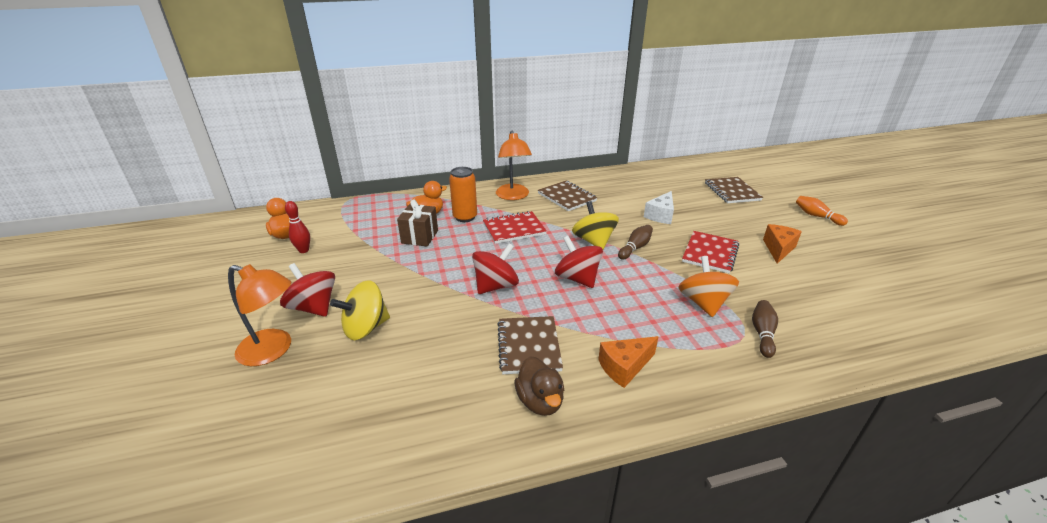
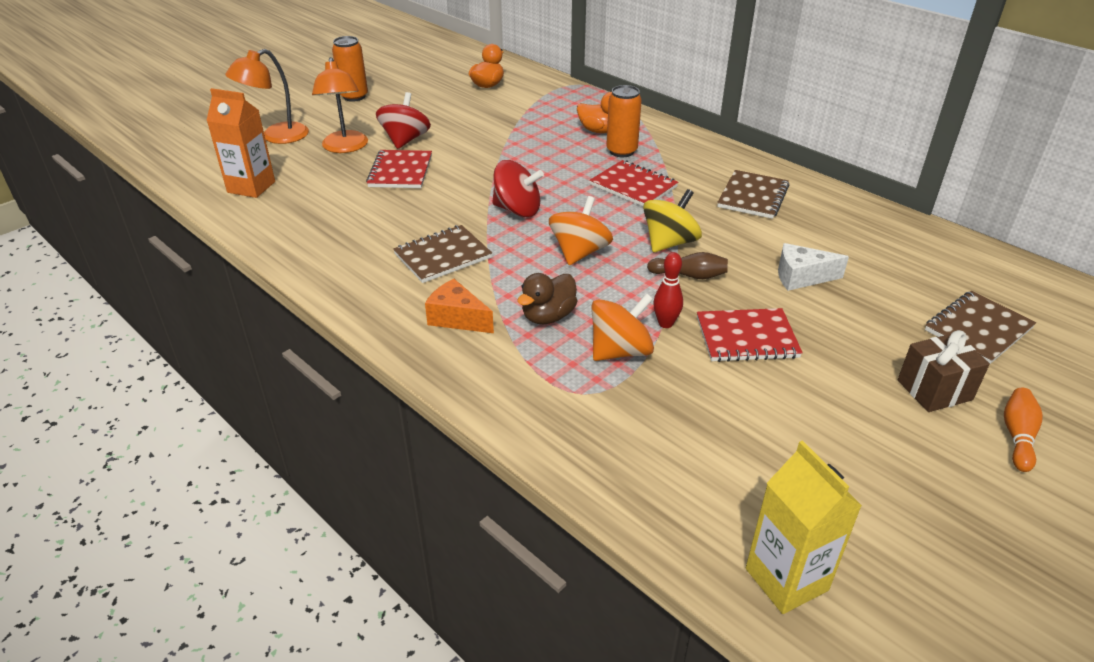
camera: 60 degrees right, 5 degrees up
red bowling pin [285,201,310,253] -> red bowling pin moved to [653,252,683,328]
yellow spinning top [330,280,390,340] -> red notebook [366,150,432,188]
brown gift [397,199,438,247] -> brown gift moved to [898,330,990,412]
orange lamp [496,131,532,200] -> orange lamp moved to [225,49,309,144]
brown duck [514,356,564,416] -> brown duck moved to [517,273,577,324]
red spinning top [555,236,603,288] -> orange spinning top [549,196,613,265]
brown bowling pin [752,300,778,358] -> none
orange cheese [763,224,802,264] -> none
none -> orange carton [206,88,275,198]
none -> orange can [332,36,368,102]
none -> yellow carton [746,440,862,614]

